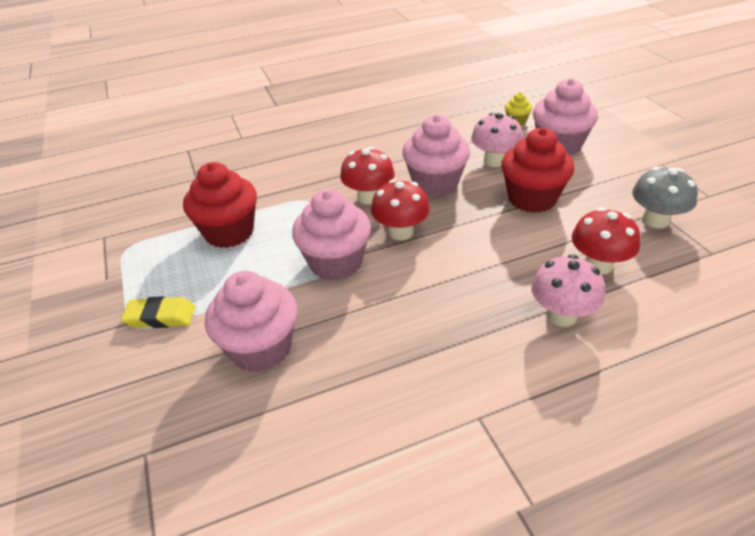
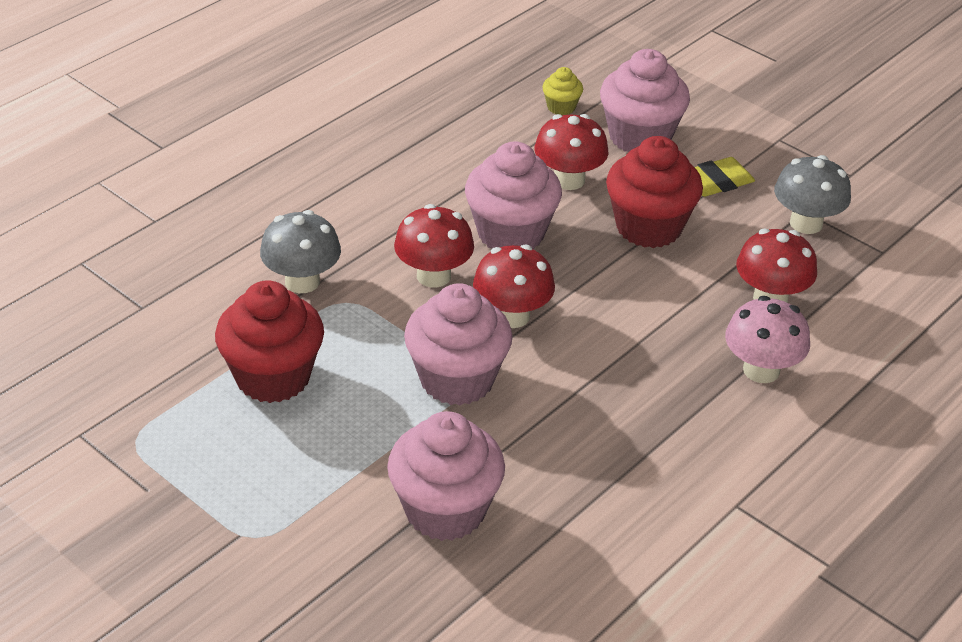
camera: 30 degrees left, 0 degrees up
yellow eraser [121,296,195,328] -> yellow eraser moved to [694,157,755,197]
pink mushroom [471,113,523,167] -> red mushroom [534,114,608,190]
none -> grey mushroom [260,210,341,293]

